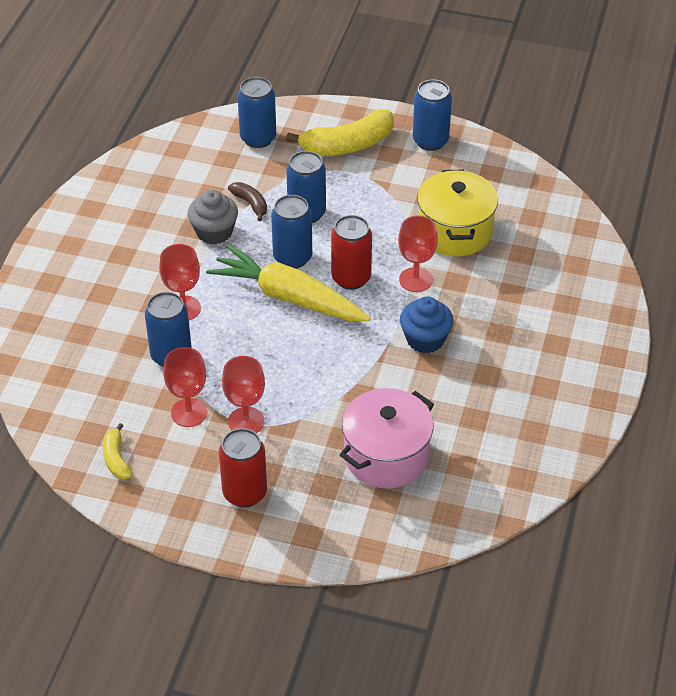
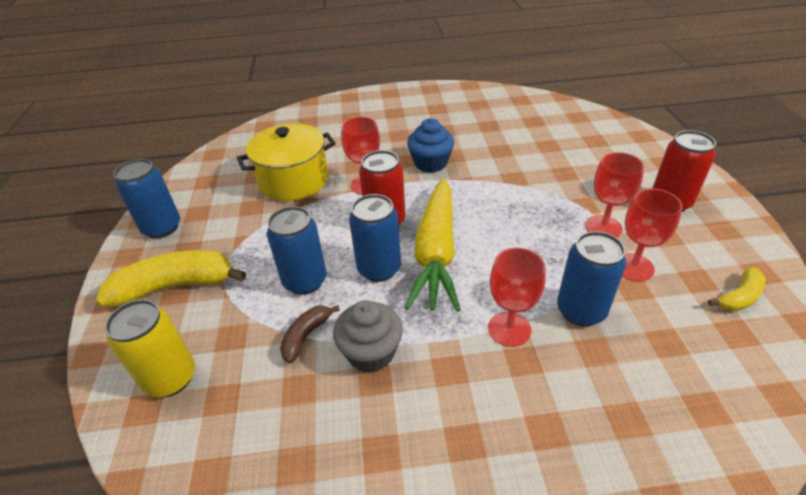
camera: 110 degrees left, 5 degrees down
blue can [237,77,276,148] -> yellow can [105,299,195,397]
yellow banana [286,109,394,156] -> yellow banana turned 60 degrees counterclockwise [96,250,246,307]
pink pot [340,388,434,489] -> none

